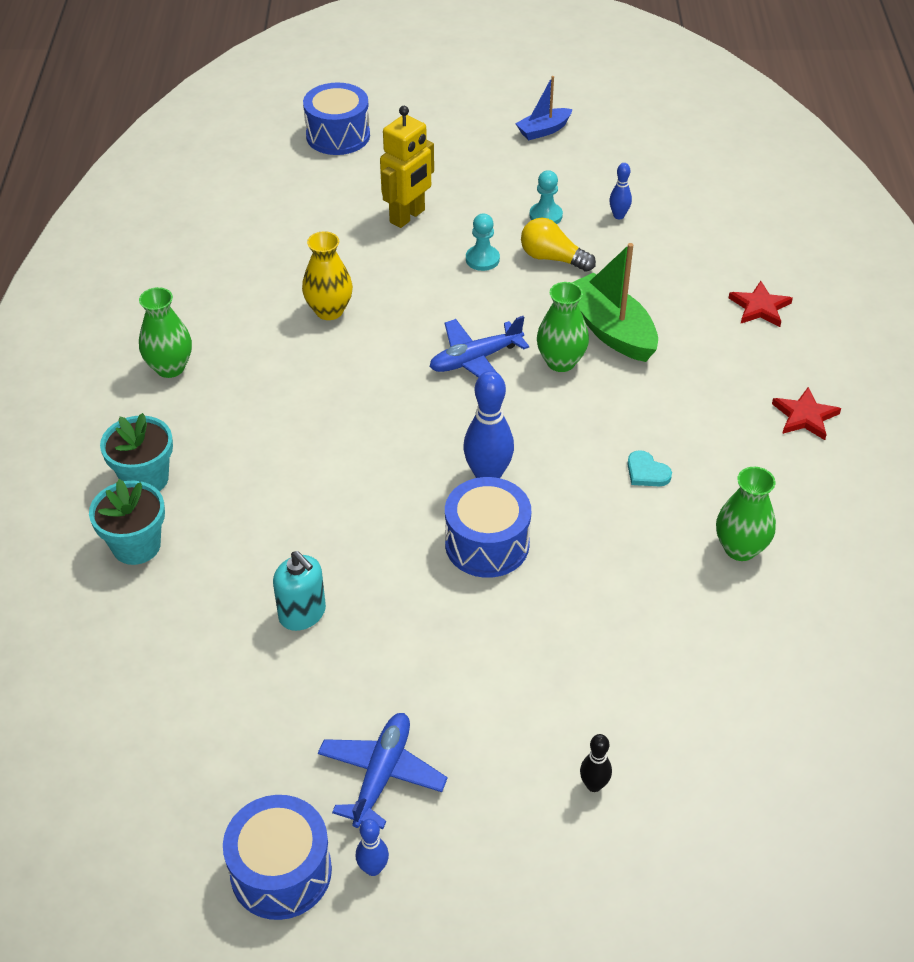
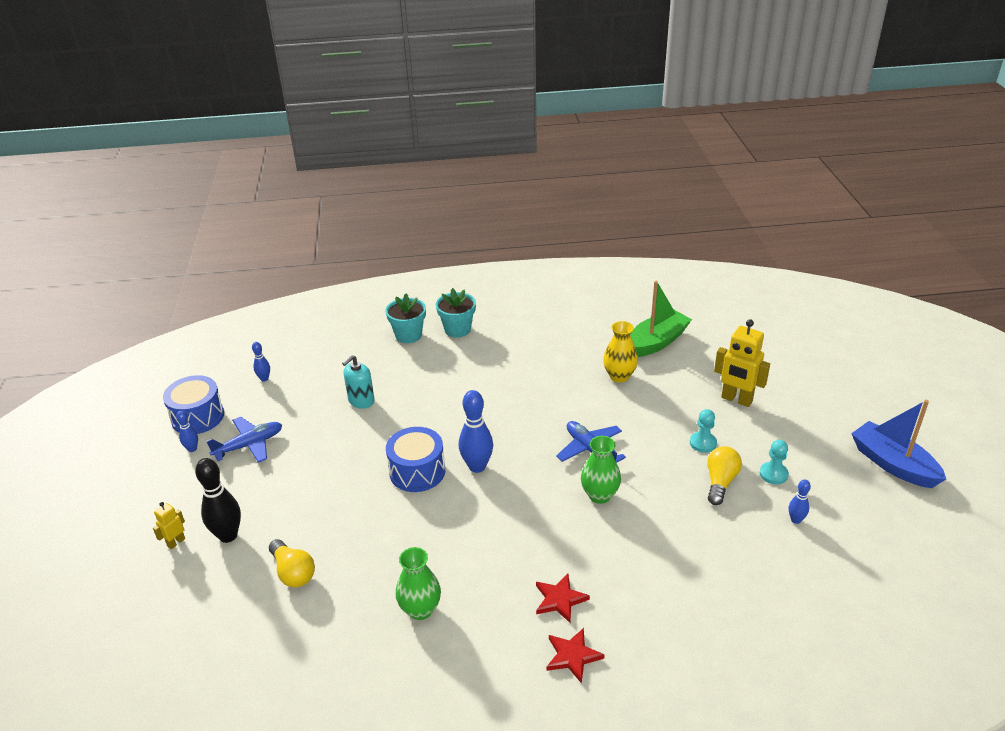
camera: 85 degrees right, 10 degrees down
green vase [139,287,192,378] -> none
blue drum [303,82,370,155] -> none
blue plane [318,713,448,829] -> blue plane turned 45 degrees counterclockwise [206,417,282,463]
blue boat [515,76,573,140] -> blue boat [851,400,946,488], size x1.72
green boat [572,243,658,362] -> green boat moved to [630,281,692,357]
black bowling pin [580,734,612,792] -> black bowling pin [195,458,241,543], size x1.89
turquoise heart [627,450,672,486] -> none
red star [729,281,793,327] -> red star moved to [536,574,590,623]
none -> yellow robot [153,502,185,549]
none -> blue bowling pin [252,342,270,381]
none -> yellow light bulb [269,539,315,587]

